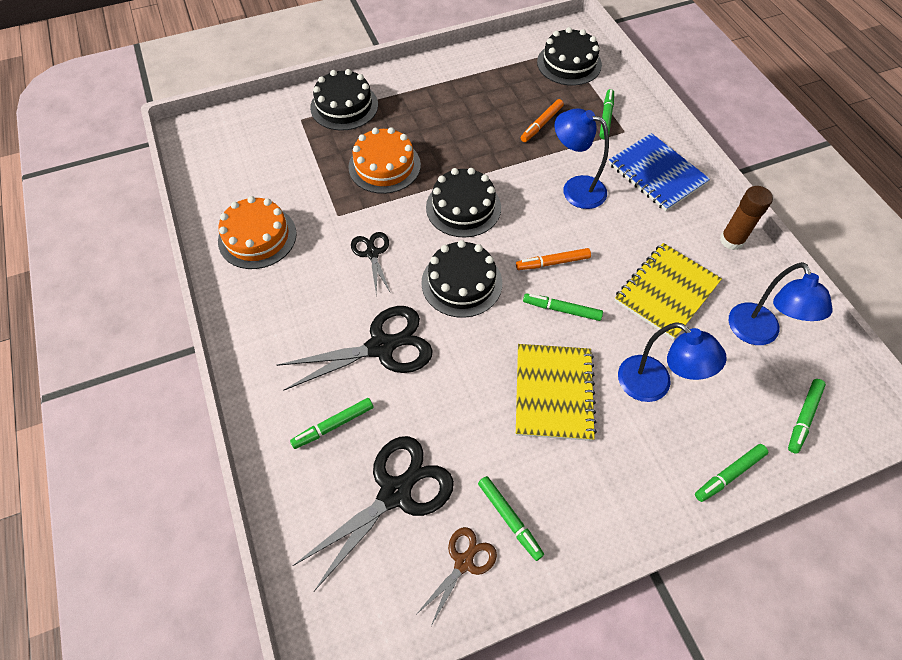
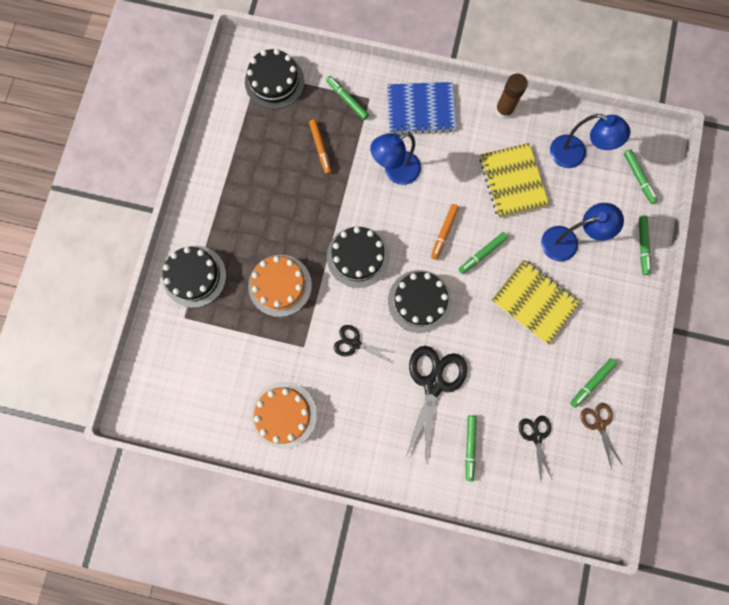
camera: 55 degrees left, 20 degrees up
black scissors [293,436,454,591] -> black scissors [519,416,552,481], size x0.55
green marker [478,476,544,561] -> green marker turned 135 degrees clockwise [570,358,617,408]

